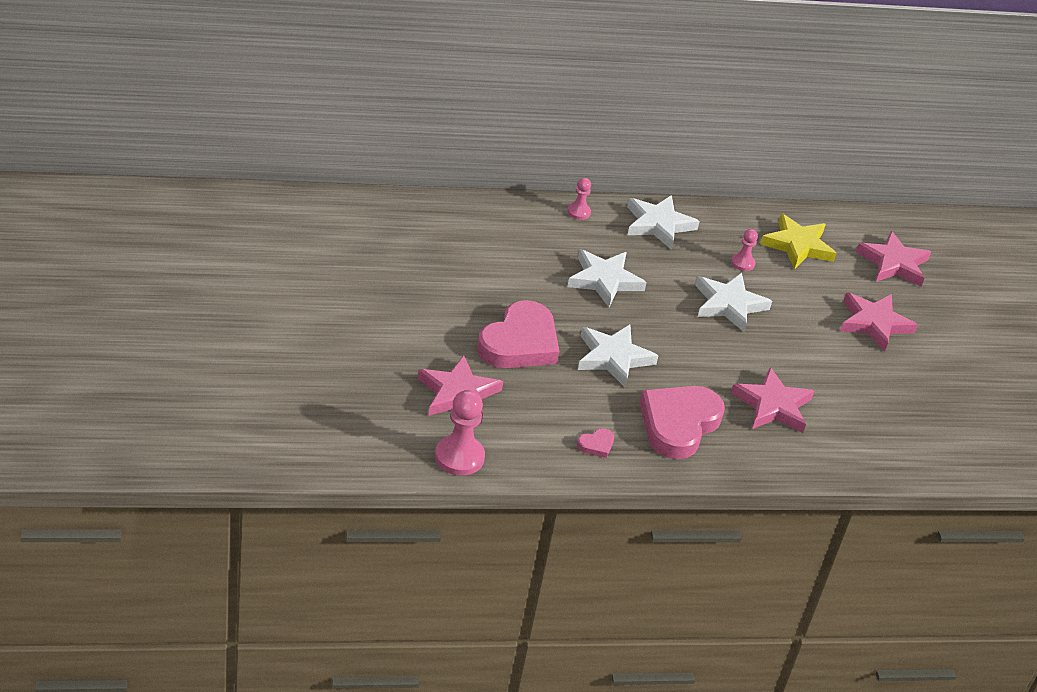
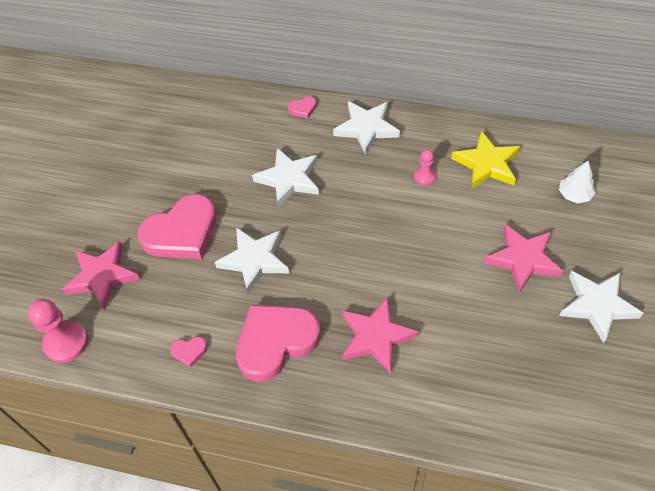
camera: 30 degrees right, 15 degrees up
pink pawn [567,178,591,220] -> pink heart [288,96,317,118]
white star [695,273,772,332] -> white star moved to [559,271,643,343]
pink star [856,231,931,287] -> white tree [559,161,595,203]

